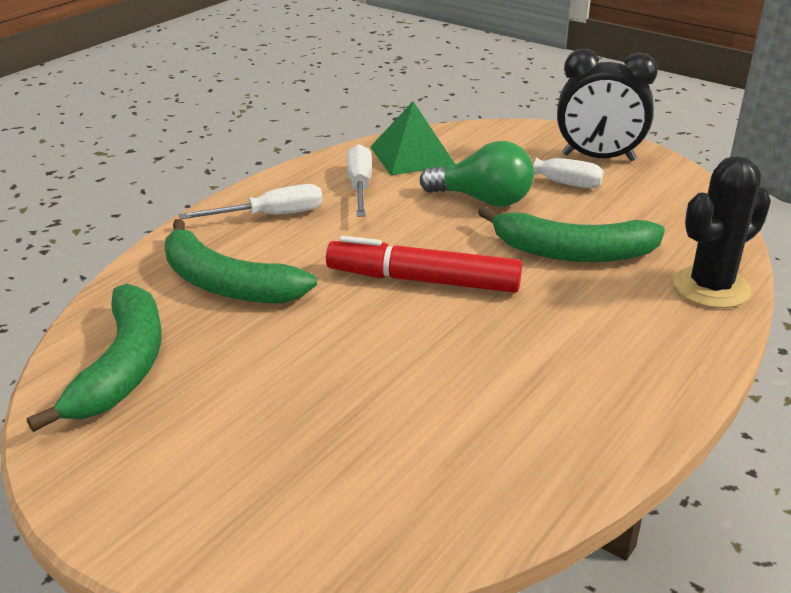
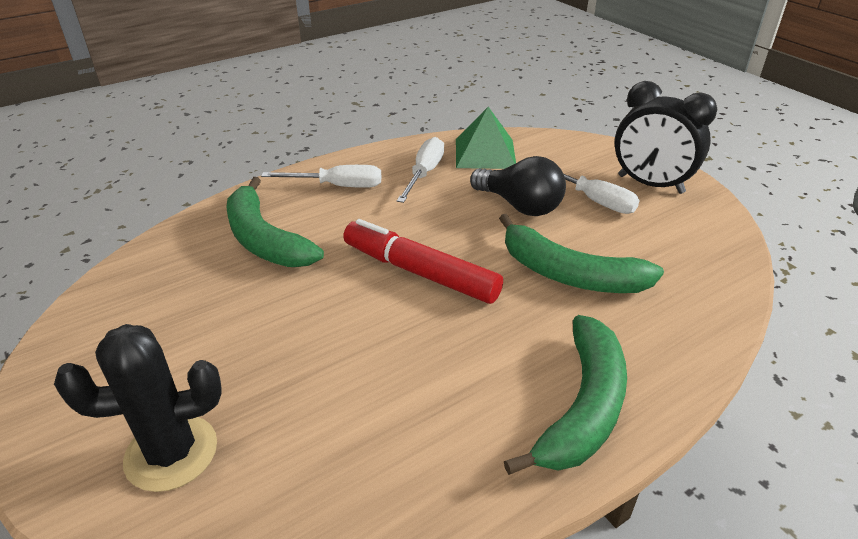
camera: 20 degrees right, 5 degrees up
green banana [27,284,162,432] -> green banana moved to [504,315,627,475]
green light bulb [420,141,534,207] -> black light bulb [470,156,566,216]
black cactus [673,156,771,308] -> black cactus moved to [54,324,221,492]

